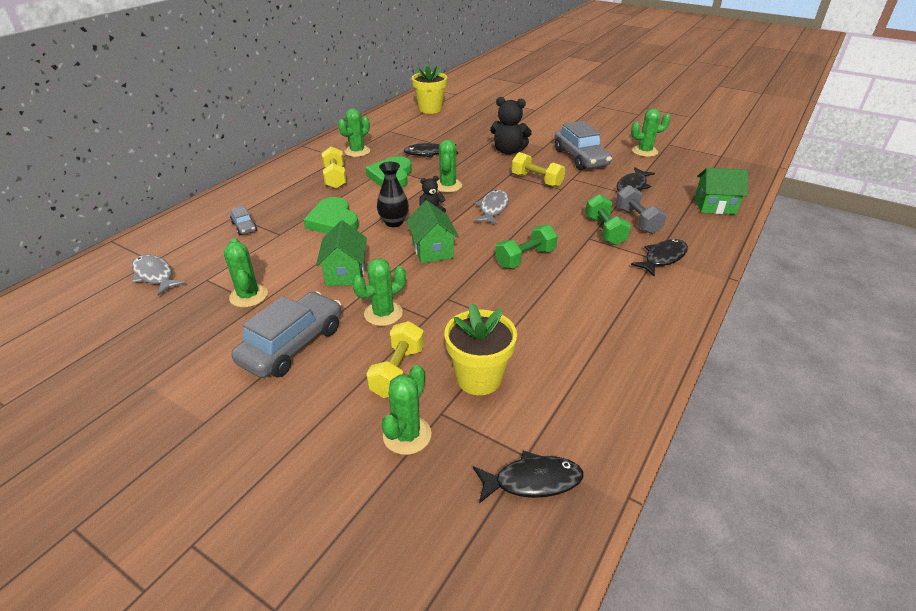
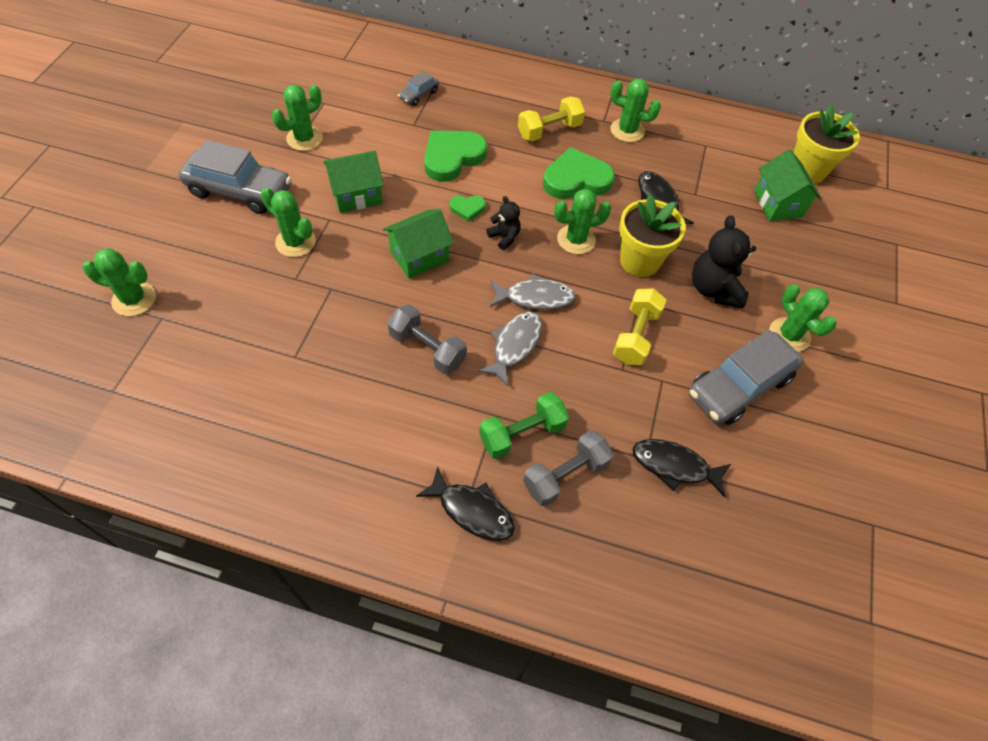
camera: 70 degrees right, 20 degrees up
grey fish [132,255,186,296] -> grey fish moved to [478,311,542,386]
yellow dumbbell [366,321,424,398] -> none
black vase [377,162,409,227] -> green heart [449,196,486,222]
yellow flower pot [445,303,517,395] -> yellow flower pot moved to [619,194,686,277]
black fish [473,450,583,503] -> none
green dumbbell [495,225,558,268] -> grey dumbbell [387,304,467,375]
green cactus [631,108,671,157] -> green cactus moved to [769,284,837,352]
green house [695,168,748,214] -> green house moved to [754,149,821,221]

